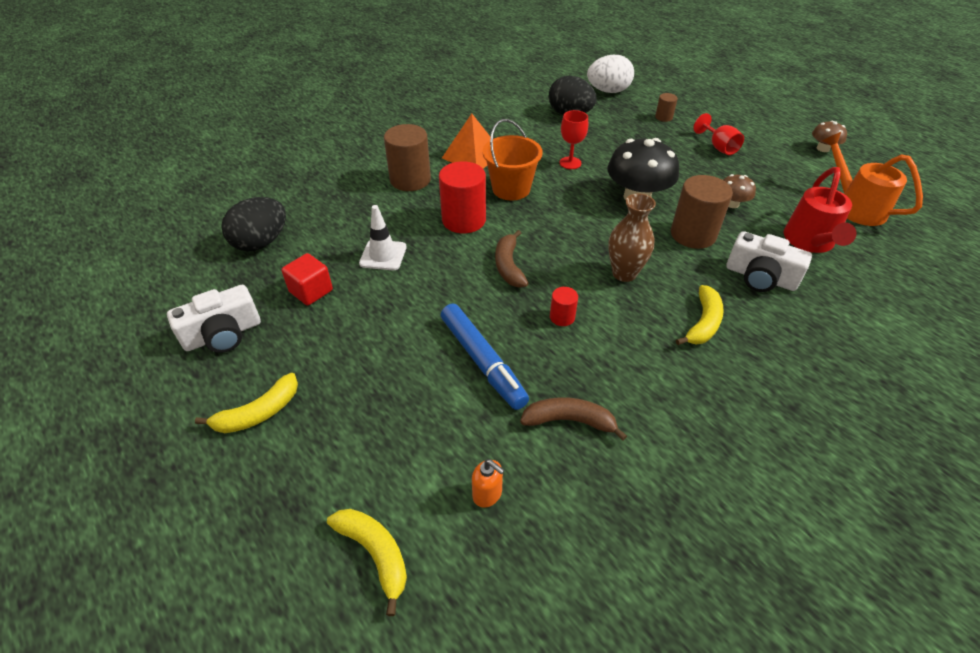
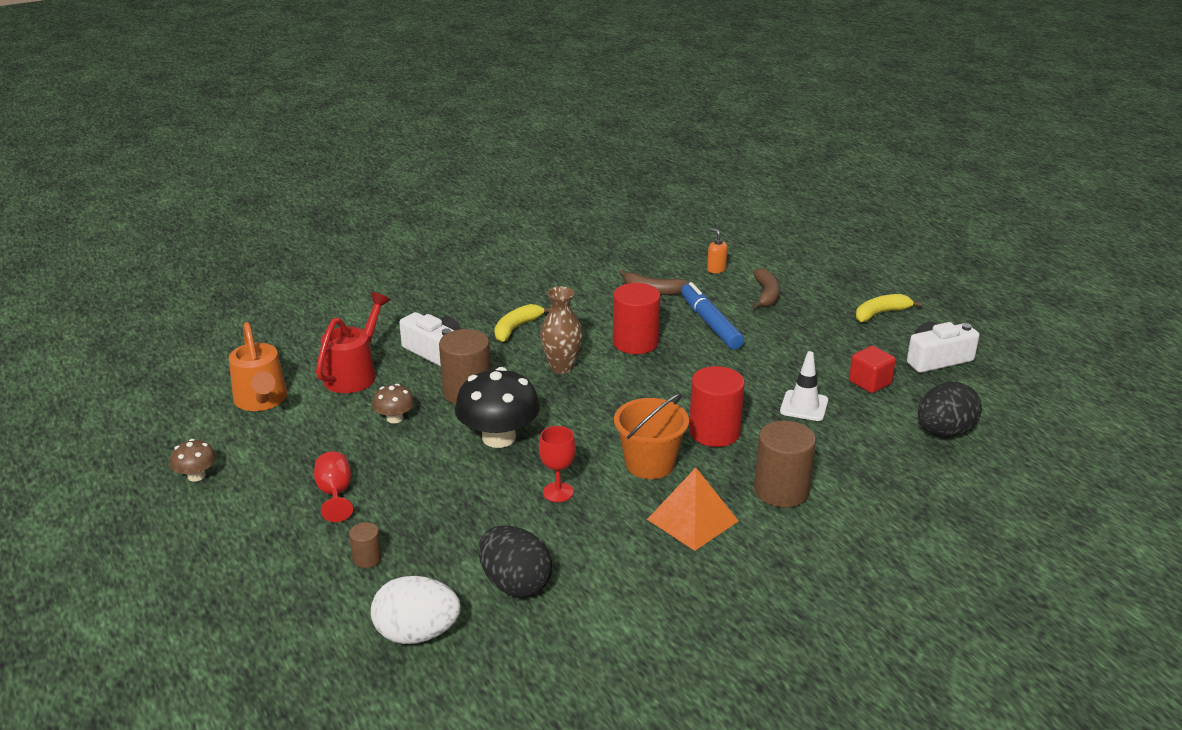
camera: 170 degrees left, 15 degrees down
yellow banana [327,509,407,616] -> none
brown banana [495,230,529,288] -> brown banana moved to [753,268,780,309]
red cylinder [550,287,578,326] -> red cylinder [613,283,660,354], size x2.04

